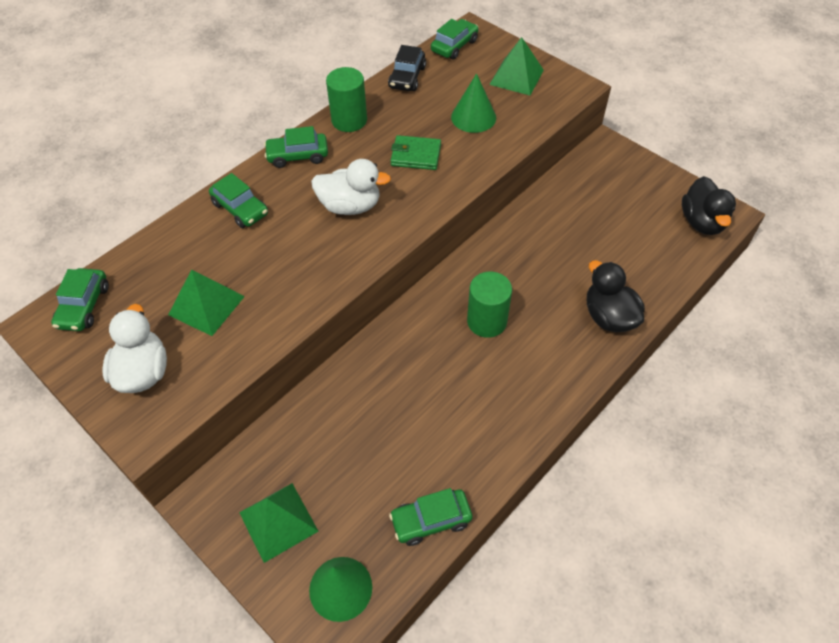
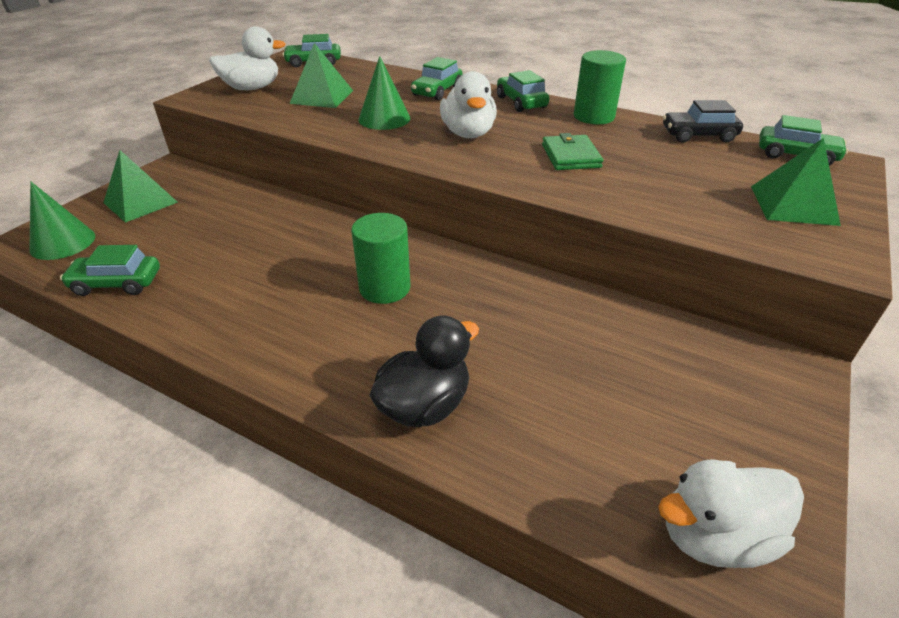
camera: 75 degrees right, 15 degrees down
green car [389,488,473,546] -> green car turned 60 degrees counterclockwise [60,245,160,296]
green cone [451,73,496,133] -> green cone moved to [358,56,410,130]
black duck [682,176,736,235] -> white duck [658,459,804,568]

